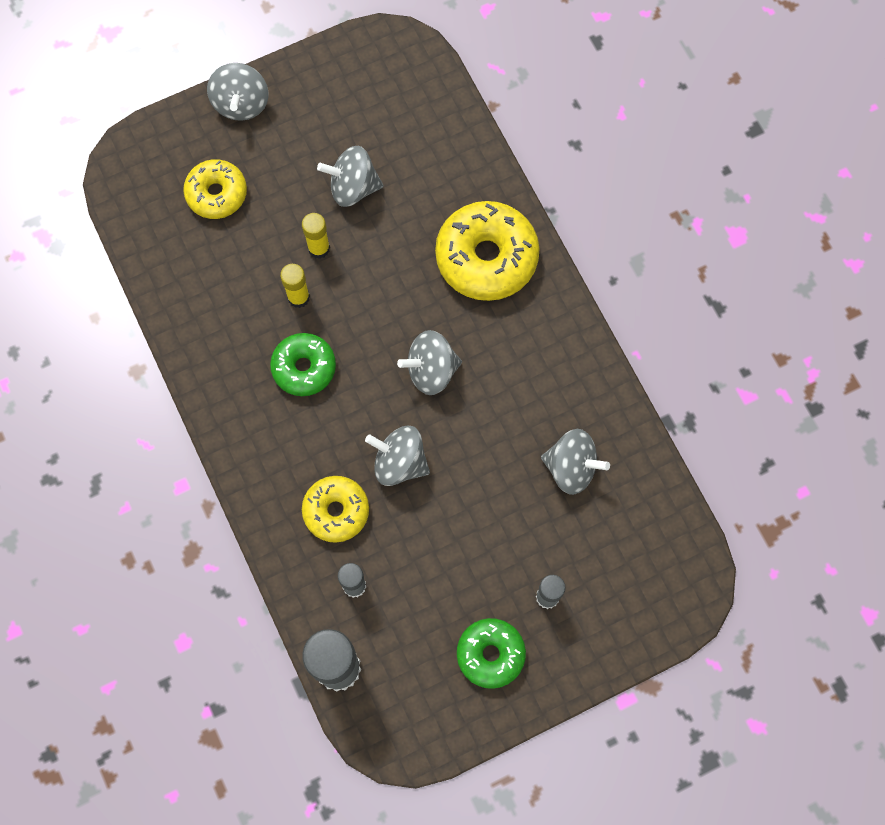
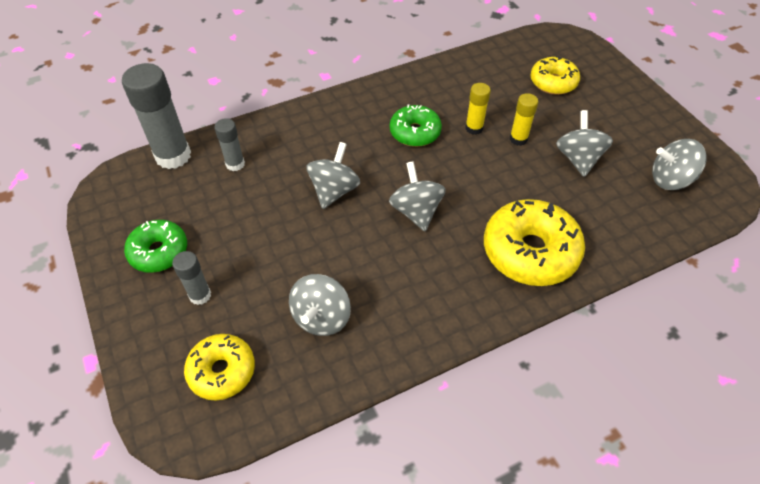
camera: 90 degrees right, 20 degrees down
grey spinning top [207,63,269,121] -> grey spinning top moved to [652,139,707,190]
yellow donut [302,476,369,543] -> yellow donut moved to [184,334,255,400]

